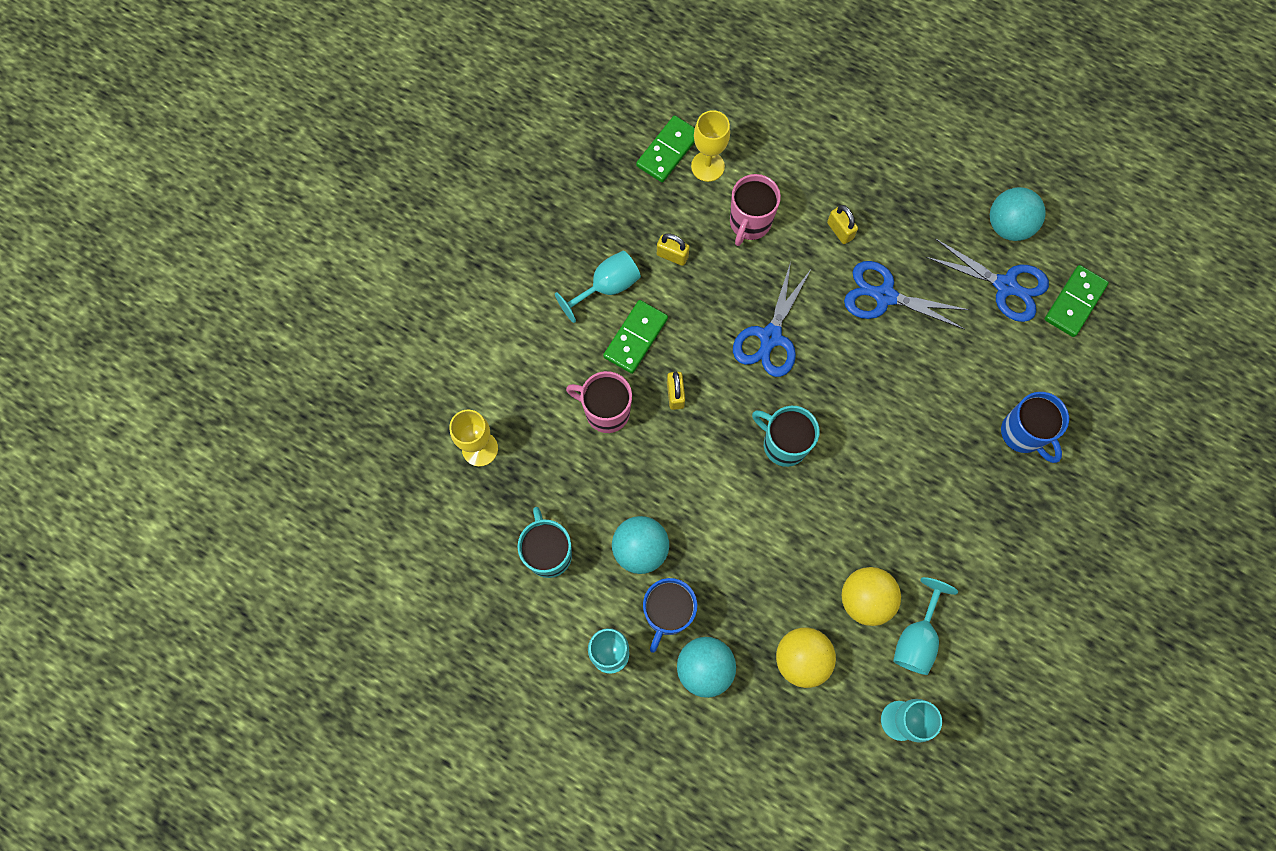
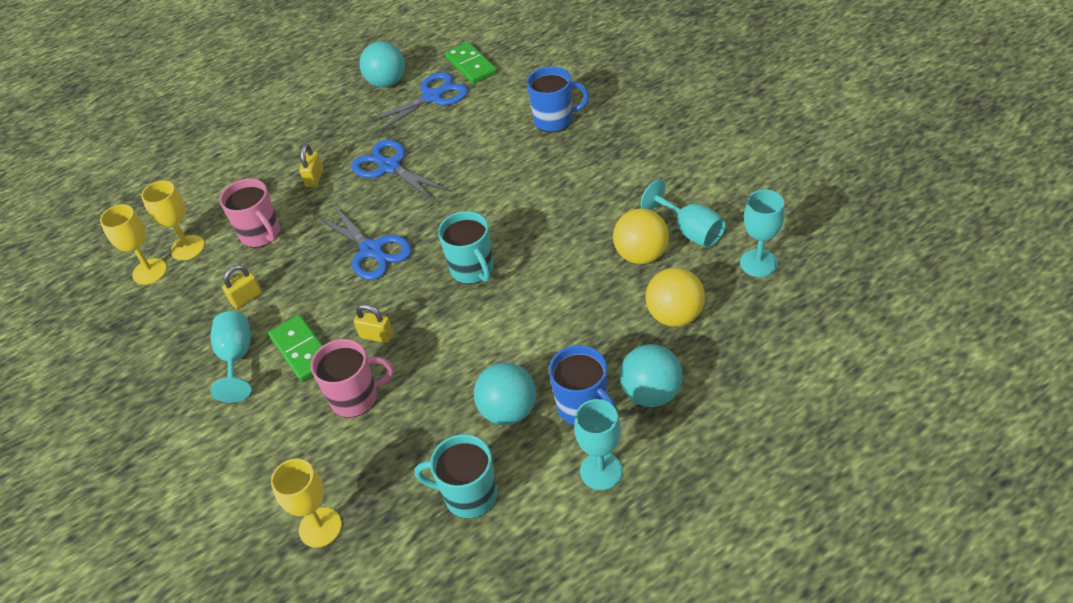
camera: 60 degrees left, 25 degrees down
pink mug [566,371,632,433] -> pink mug turned 150 degrees counterclockwise [311,339,393,418]
green domino [636,115,695,182] -> yellow goblet [100,204,167,285]
turquoise mug [752,406,820,467] -> turquoise mug turned 90 degrees counterclockwise [438,211,493,284]
yellow padlock [827,205,858,244] -> yellow padlock turned 75 degrees counterclockwise [299,144,323,187]
blue scissors [844,261,969,330] -> blue scissors turned 90 degrees clockwise [352,139,451,203]

